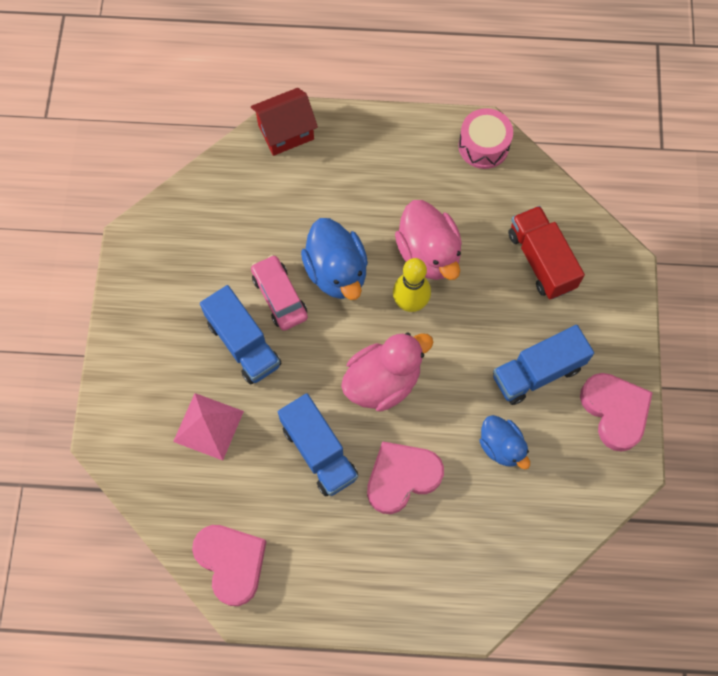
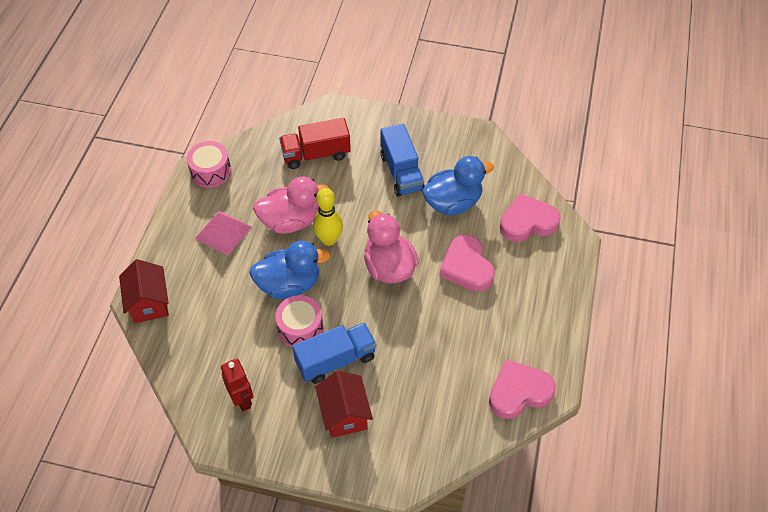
camera: 80 degrees left, 15 degrees down
pink pyramid [173,393,244,460] -> pink pyramid moved to [195,210,251,256]
pink car [251,255,308,331] -> pink drum [275,295,323,347]
blue truck [278,393,358,497] -> none
blue duck [479,415,530,469] -> blue duck [422,156,494,215], size x1.59
pink heart [580,373,653,452] -> pink heart moved to [500,193,561,242]
none -> red robot [221,358,253,412]
none -> red house [315,370,373,438]

